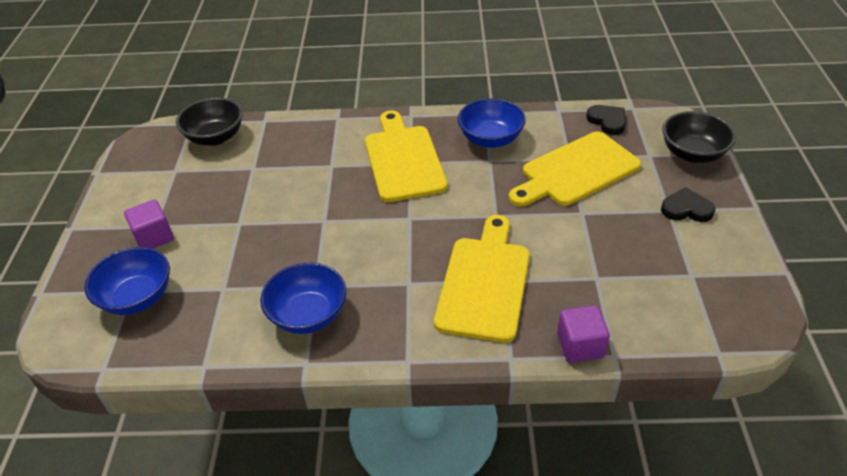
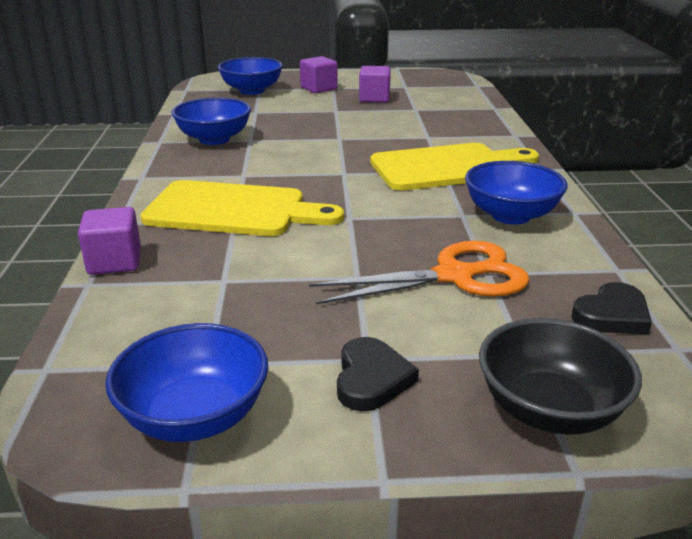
camera: 85 degrees right, 15 degrees down
black bowl [176,97,243,146] -> none
yellow cutting board [509,132,641,207] -> orange scissors [309,241,530,305]
none -> blue bowl [105,323,268,442]
none -> purple cube [359,66,391,103]

